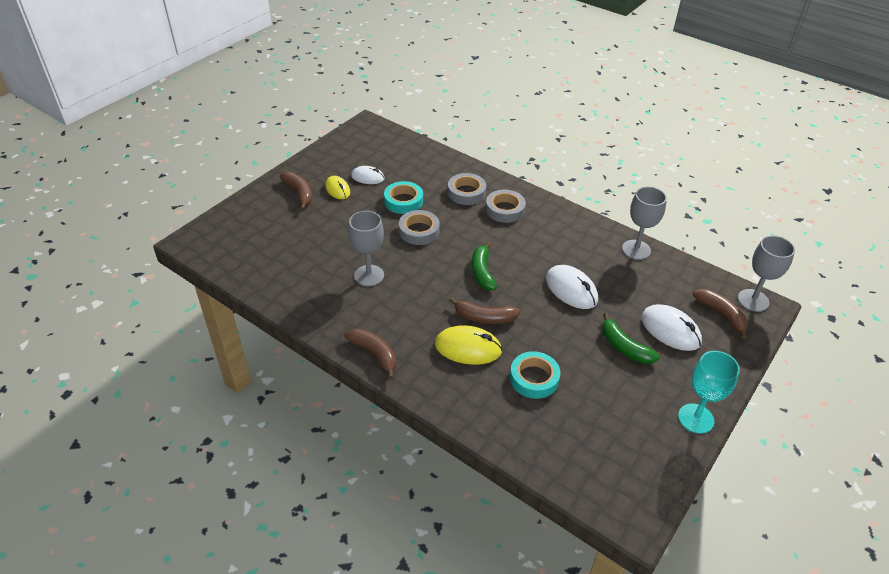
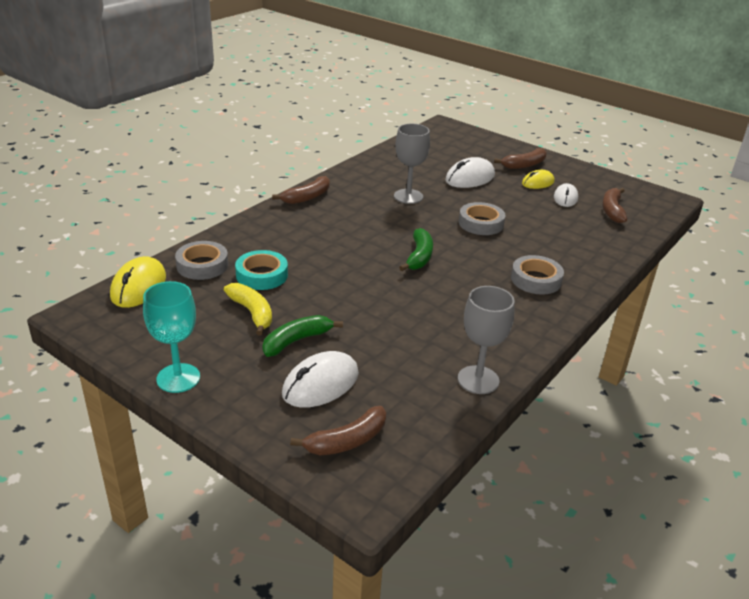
camera: 90 degrees right, 10 degrees down
turquoise tape [384,181,423,214] -> none
yellow mouse [435,325,502,365] -> yellow mouse moved to [110,256,166,308]
grey tape [448,173,486,205] -> grey tape moved to [175,241,228,280]
brown banana [449,297,520,324] -> brown banana moved to [602,188,627,223]
green banana [472,241,497,290] -> green banana turned 105 degrees clockwise [399,228,433,271]
white mouse [546,265,598,309] -> white mouse moved to [445,157,495,188]
grey goblet [738,236,795,312] -> none
none -> yellow banana [224,283,272,336]

